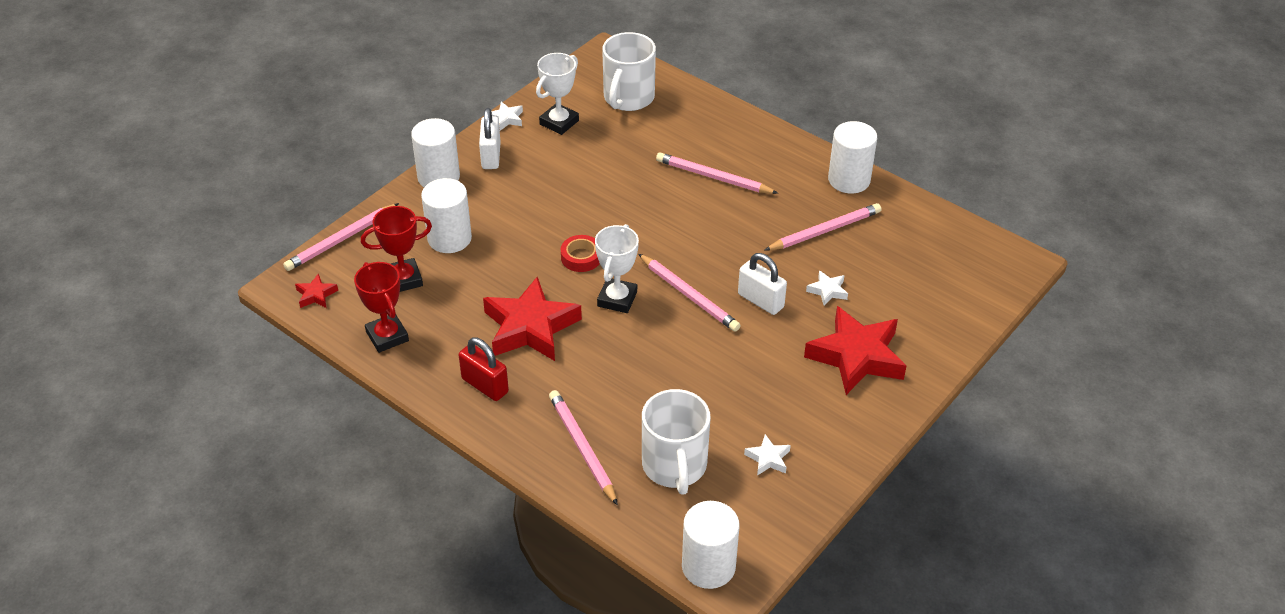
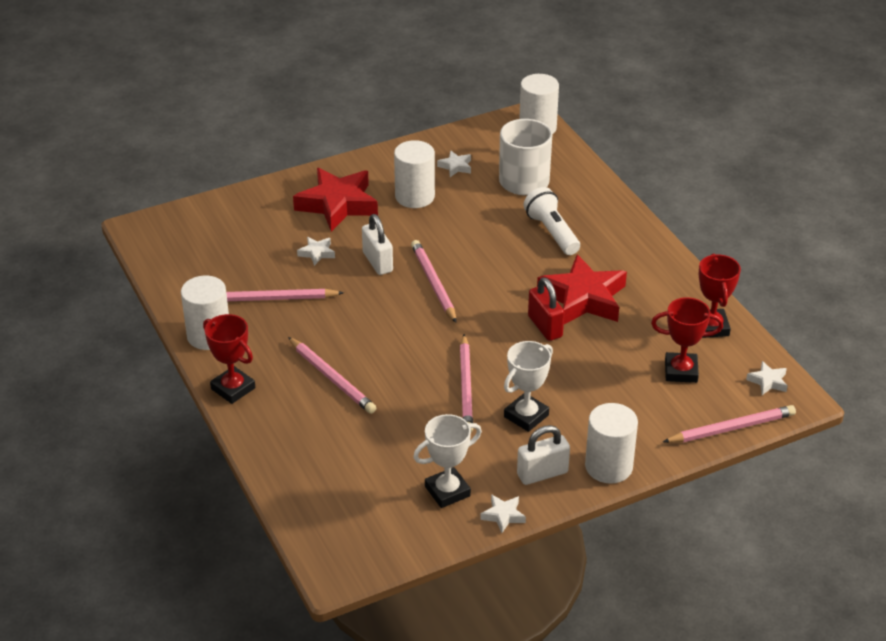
camera: 155 degrees left, 5 degrees down
red star [295,274,338,308] -> white star [746,361,788,395]
white cylinder [421,178,472,253] -> white cylinder moved to [394,140,435,208]
red padlock [459,337,509,401] -> red padlock moved to [528,278,564,341]
white padlock [479,108,501,169] -> white padlock turned 45 degrees clockwise [517,425,570,485]
pink pencil [549,390,618,506] -> pink pencil moved to [460,334,473,432]
red tape [561,235,600,272] -> none
white trophy [595,224,639,313] -> white trophy moved to [504,341,553,432]
white mug [602,32,656,111] -> none
none -> red trophy [203,314,255,404]
none -> white flashlight [524,187,580,255]

